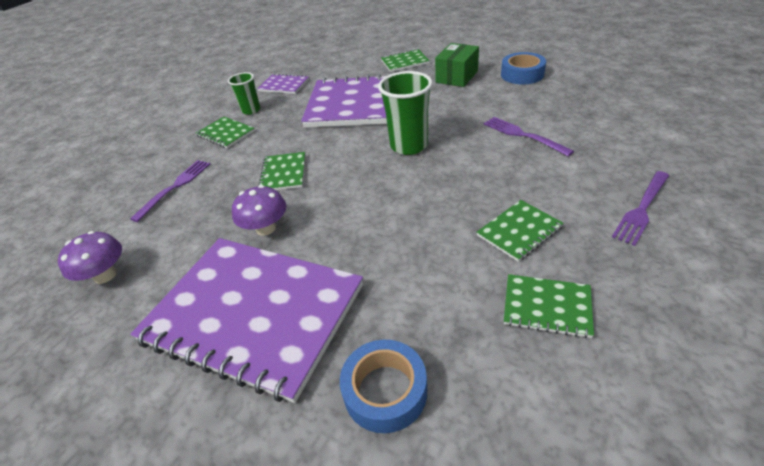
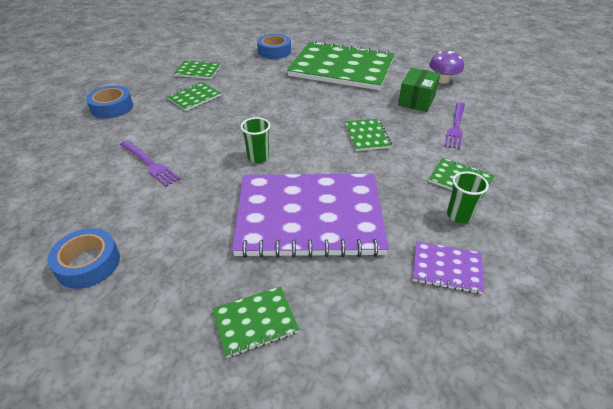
camera: 170 degrees right, 0 degrees up
purple notebook [130,238,363,403] -> green notebook [287,40,395,90]
purple mushroom [232,185,286,236] -> none
green cup [378,71,433,155] -> green cup [241,117,270,163], size x0.61
green box [435,43,479,87] -> green box moved to [398,68,440,112]
purple fork [612,171,669,246] -> blue tape [86,85,133,119]

